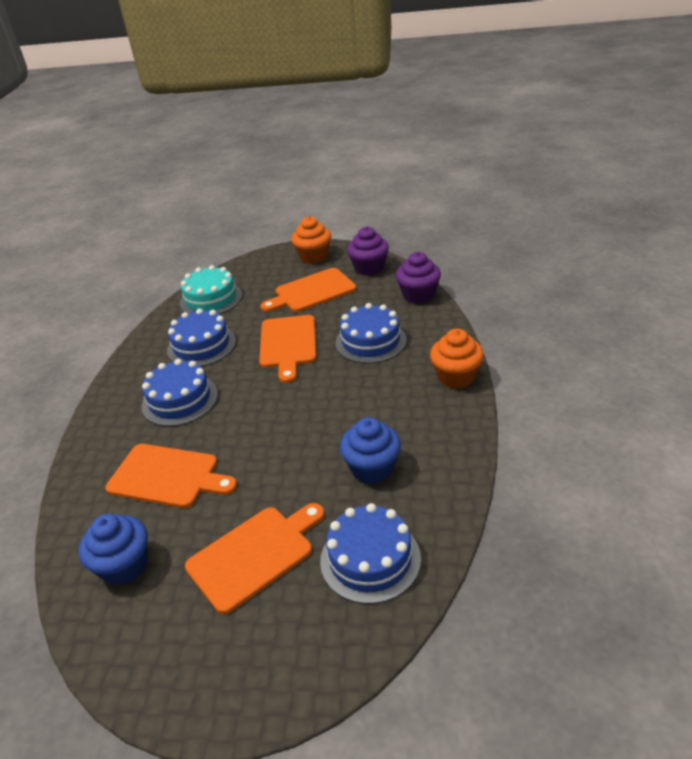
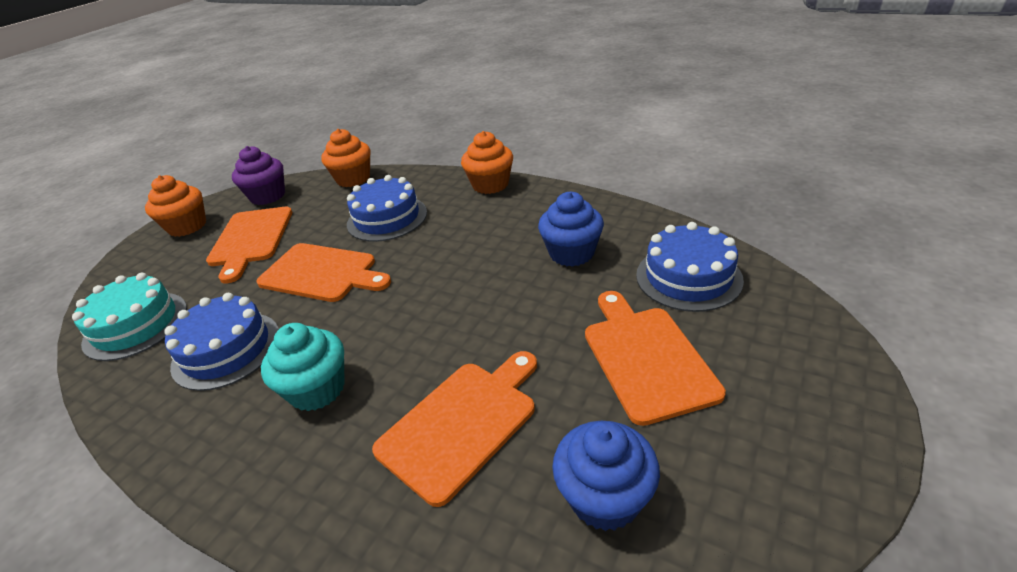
camera: 65 degrees left, 0 degrees up
blue cake [142,359,218,426] -> turquoise cupcake [261,323,345,411]
purple cupcake [396,252,441,304] -> orange cupcake [321,129,371,187]

